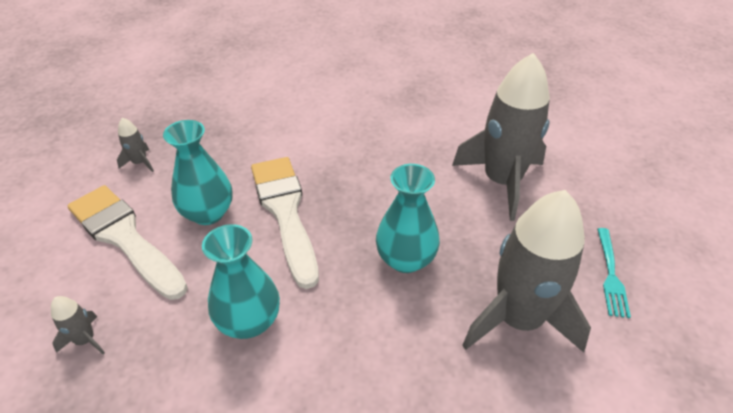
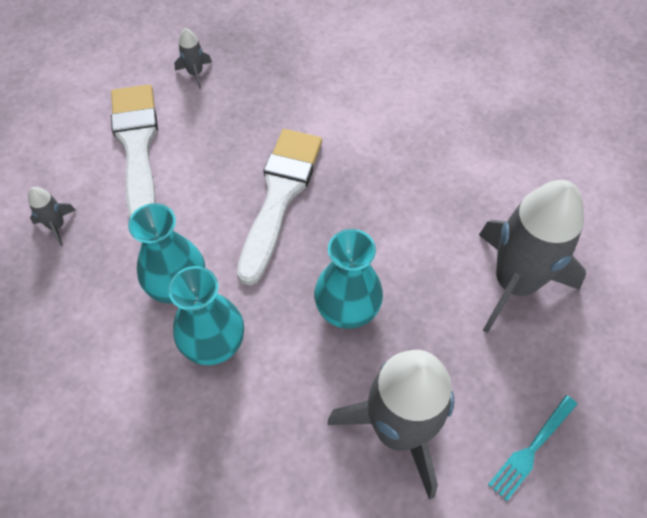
camera: 35 degrees right, 15 degrees up
turquoise vase [163,120,233,225] -> turquoise vase moved to [168,266,244,365]

